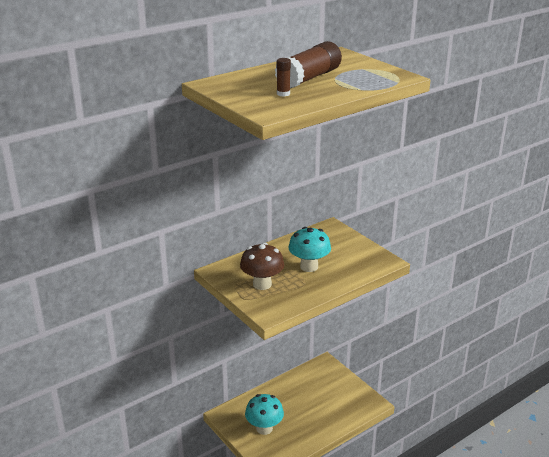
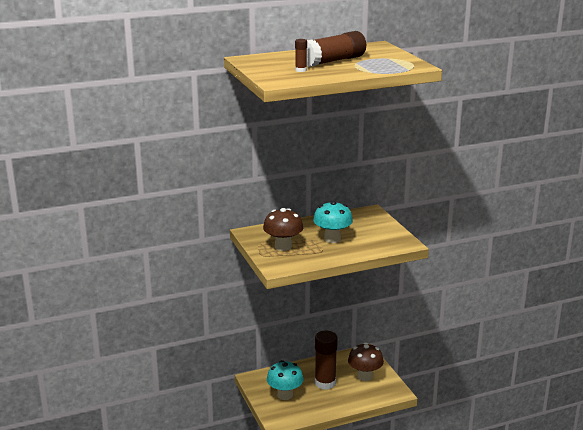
camera: 15 degrees right, 5 degrees down
none -> brown glue stick [315,331,338,390]
none -> brown mushroom [348,343,384,381]

